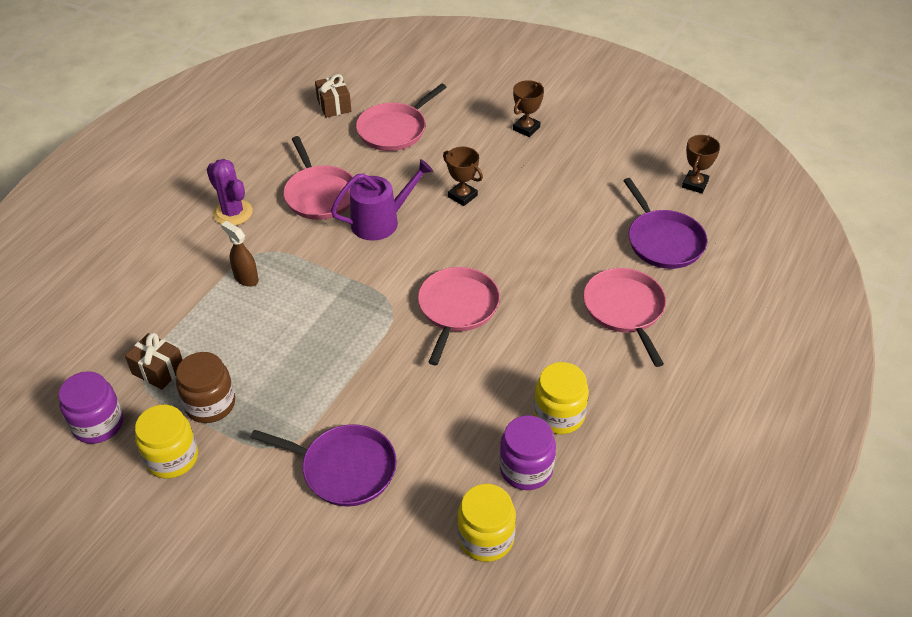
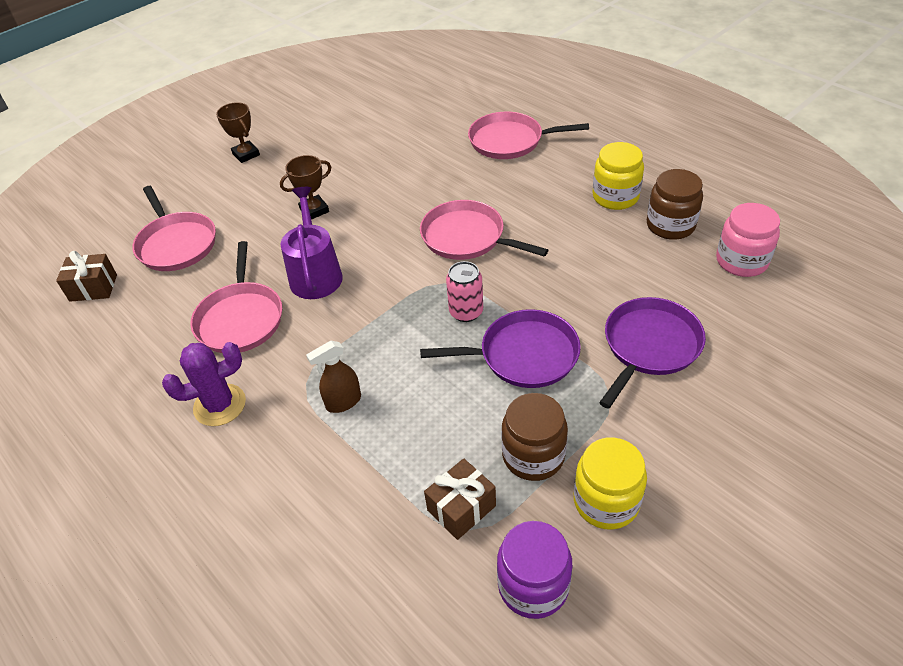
camera: 70 degrees left, 0 degrees up
pink pan [283,136,353,220] -> pink pan turned 90 degrees clockwise [190,241,282,353]
yellow jar [457,484,516,562] -> pink jar [716,203,780,277]
purple jar [500,416,556,490] -> brown jar [647,169,703,240]
purple pan [623,178,707,269] -> purple pan moved to [420,309,581,388]
brown trophy [682,135,720,193] -> none
none -> pink can [446,261,483,322]

